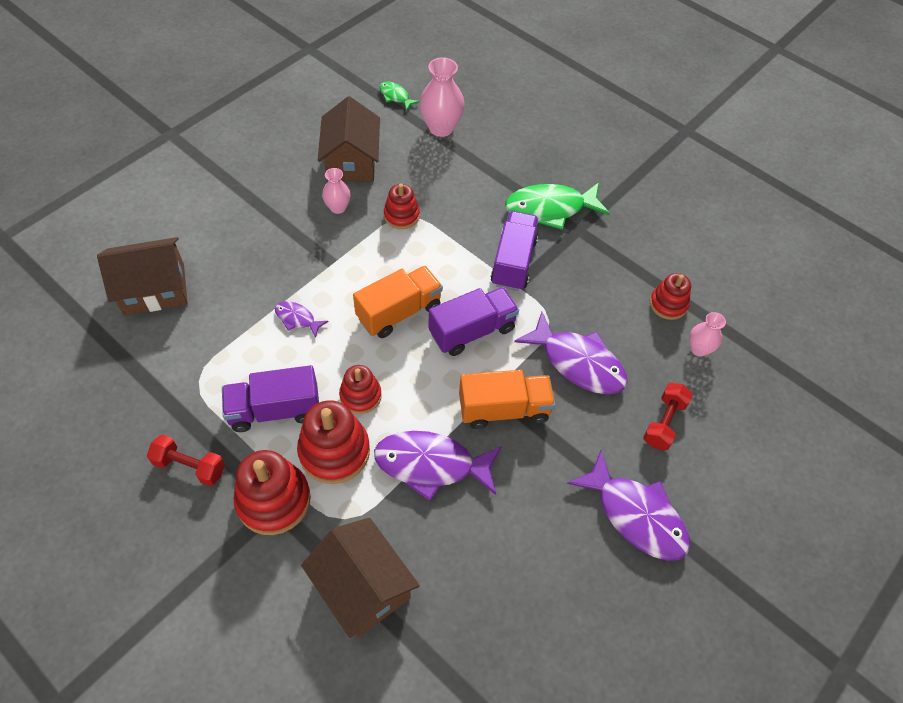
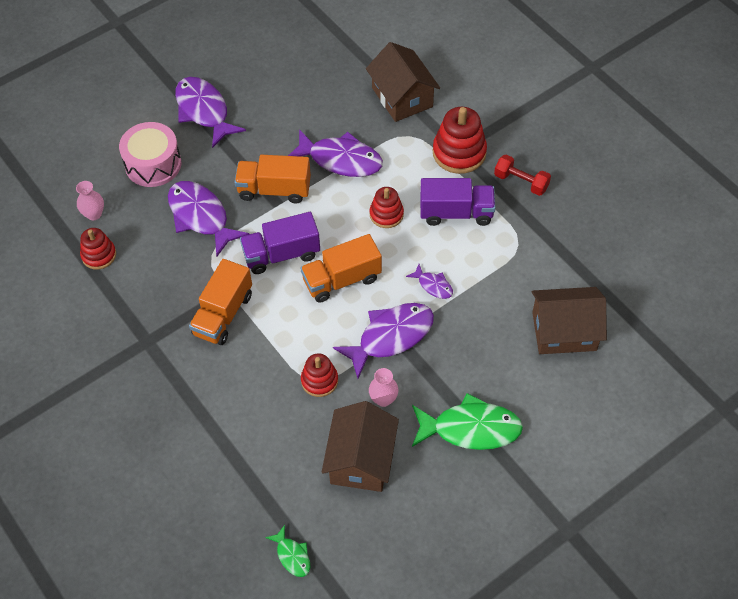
camera: 165 degrees left, 0 degrees up
red stacking toy [297,400,370,484] -> none
pink vase [419,57,465,137] -> none
purple truck [491,211,538,291] -> orange truck [189,259,252,345]
green fish [505,182,610,230] -> green fish moved to [412,393,523,450]
red dumbbell [643,383,693,451] -> pink drum [119,122,181,187]
none -> purple fish [333,303,434,379]

